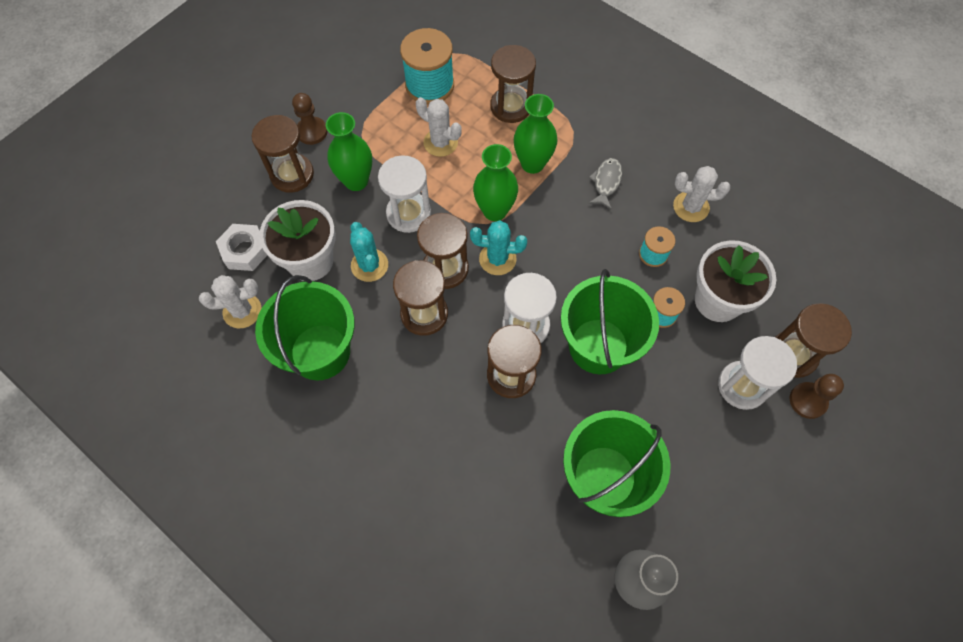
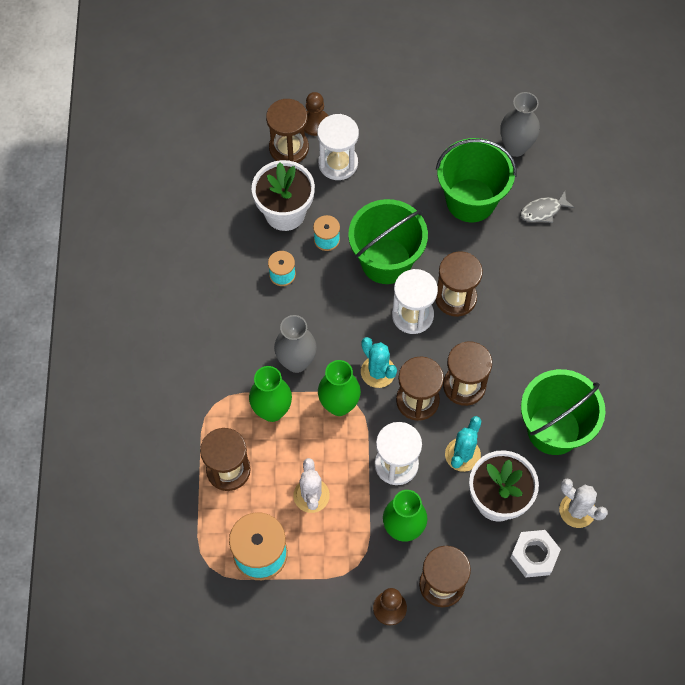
camera: 130 degrees left, 0 degrees up
grey fish [588,158,623,210] -> grey fish moved to [520,191,575,223]
white cactus [673,166,730,222] -> none
none -> grey vase [274,315,317,373]

